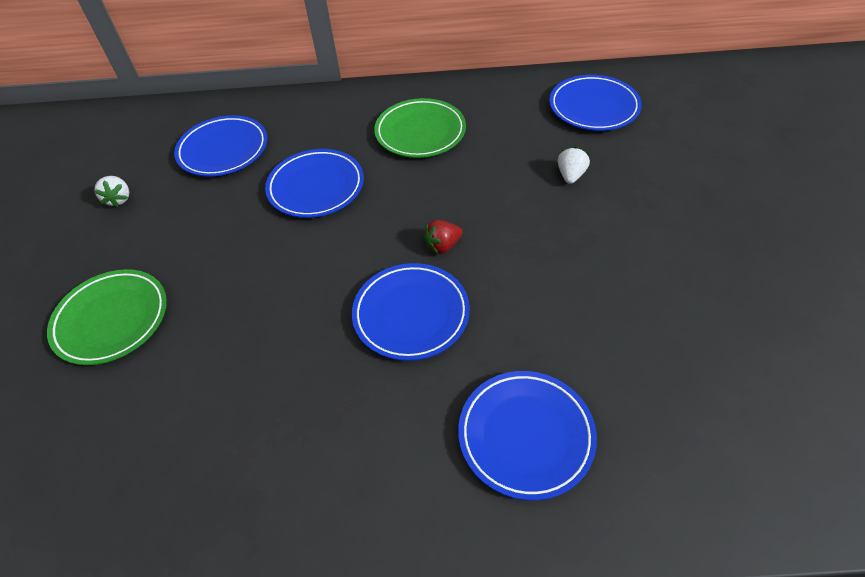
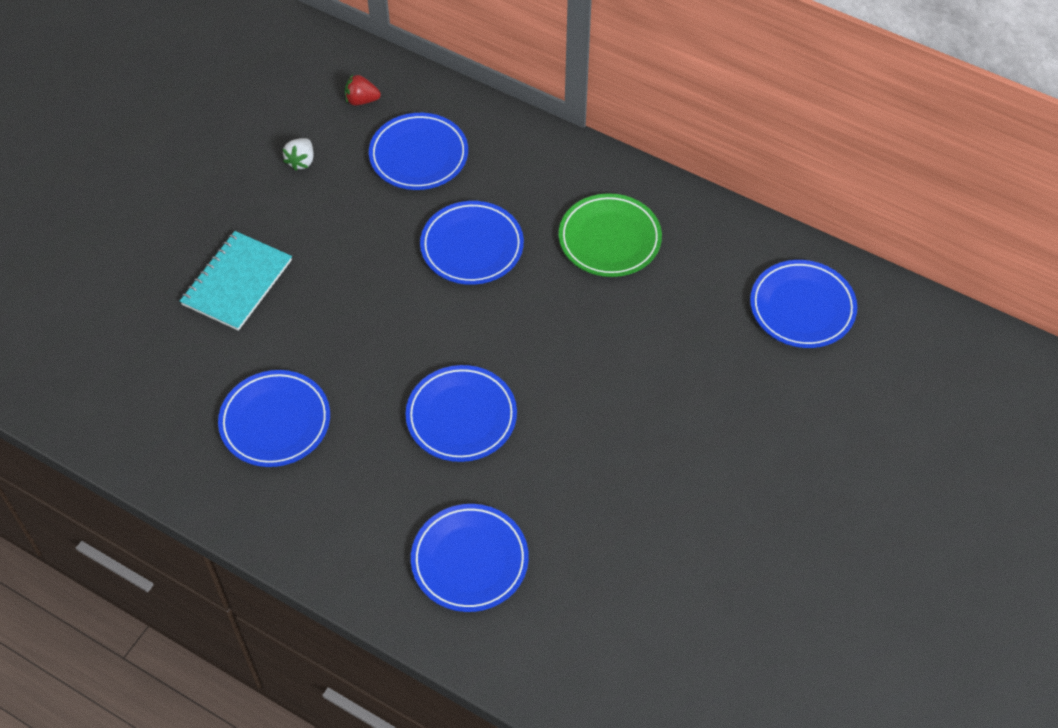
camera: 30 degrees right, 5 degrees up
green plate [47,269,167,365] -> turquoise notebook [180,231,292,331]
red strawberry [423,220,463,254] -> red strawberry moved to [345,75,381,105]
white strawberry [558,147,590,184] -> none
none -> blue plate [218,370,330,467]

